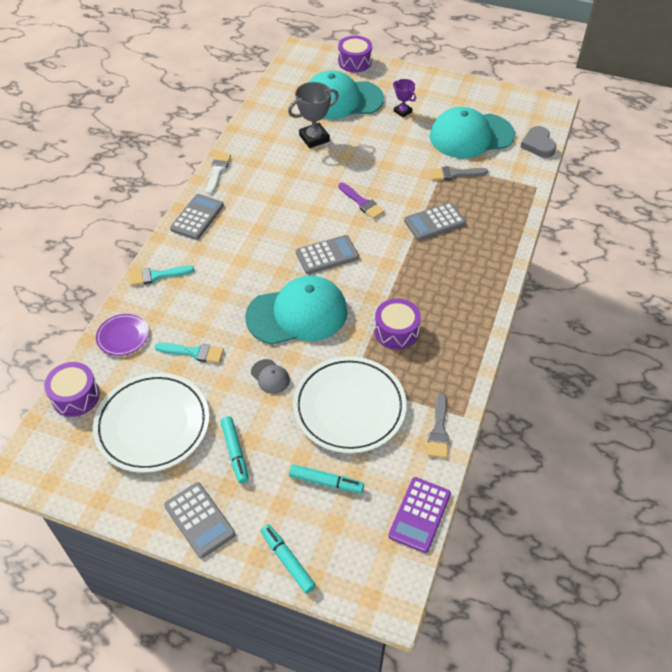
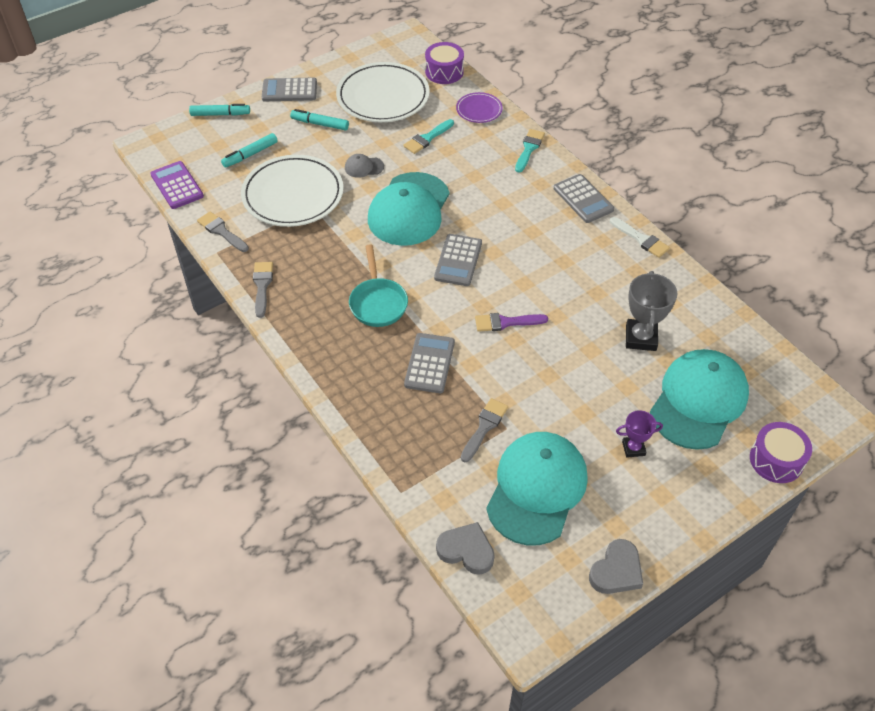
camera: 125 degrees right, 0 degrees up
purple drum [374,298,421,350] -> none
none -> grey brush [253,262,273,318]
none -> turquoise pan [349,244,408,327]
none -> grey heart [589,539,643,594]

